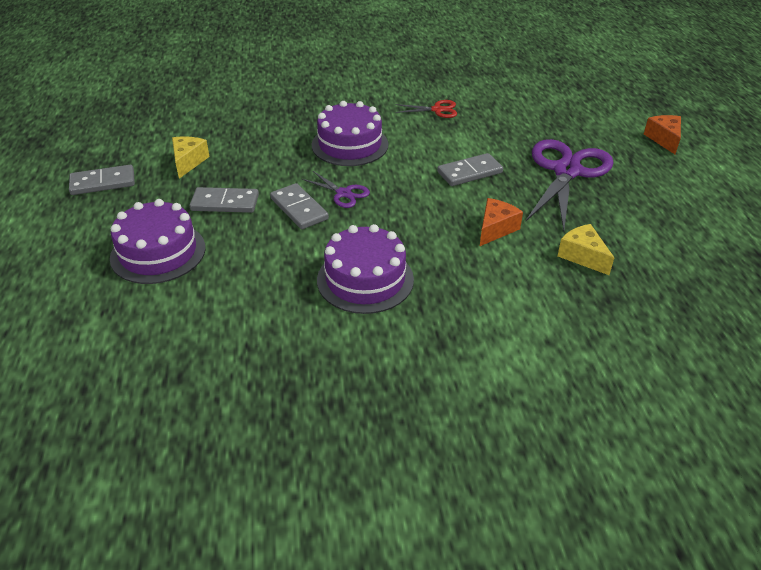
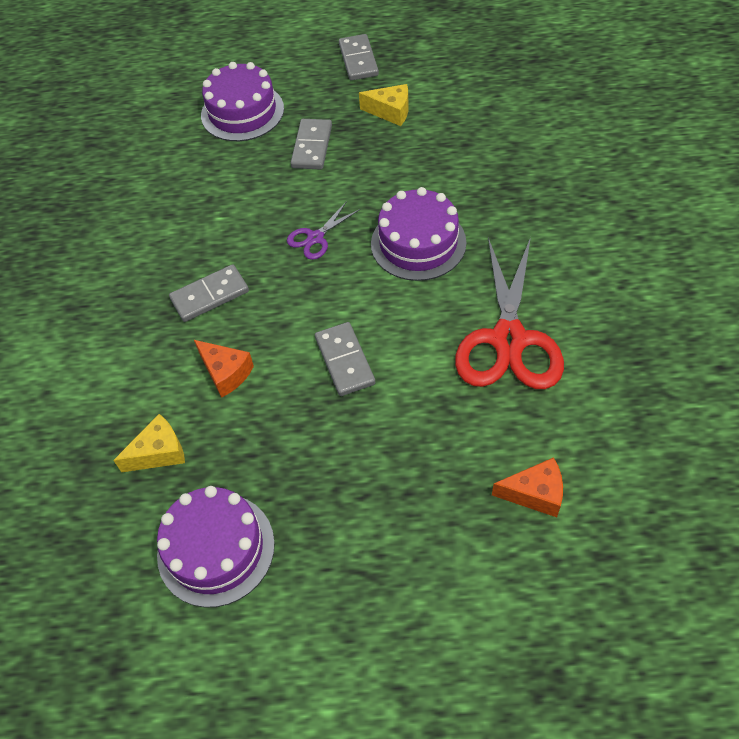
camera: 100 degrees right, 15 degrees up
grey domino [270,183,329,229] -> grey domino moved to [169,264,249,322]
purple cake [317,224,414,314] -> purple cake moved to [157,486,275,607]
red scissors [395,100,457,118] -> red scissors [455,237,564,389], size x2.15
purple scissors [526,139,614,231] -> none
orange cheese [644,115,681,154] -> orange cheese moved to [492,457,563,517]

